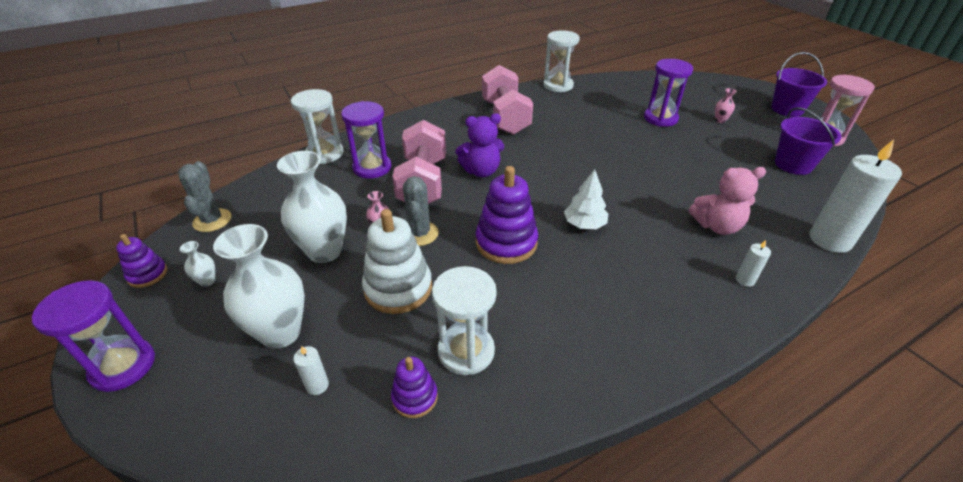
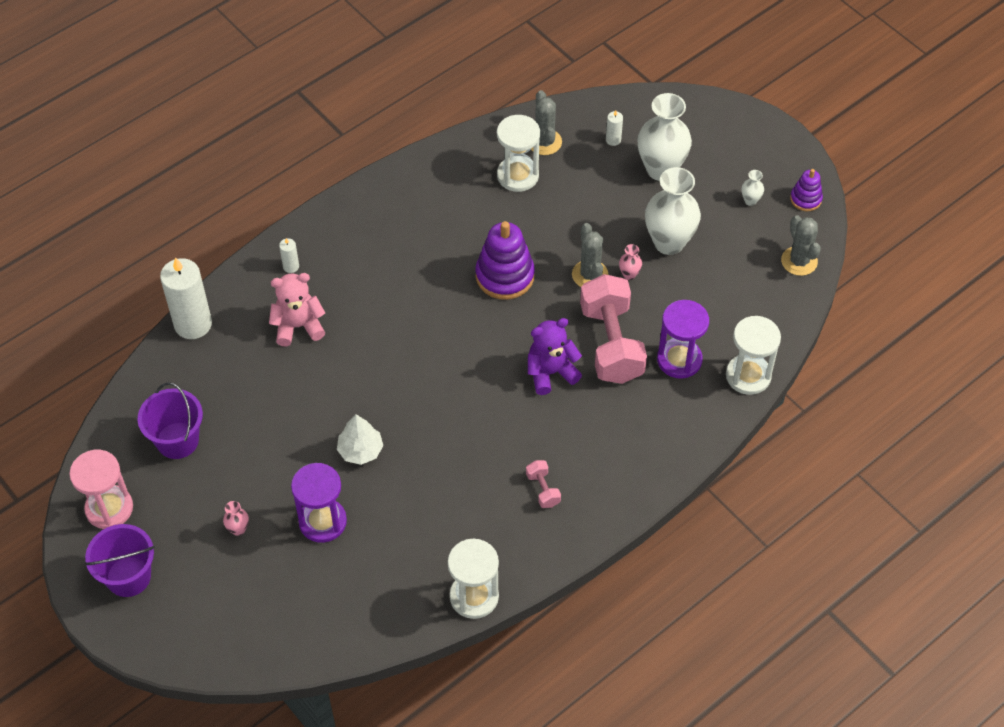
camera: 170 degrees right, 15 degrees up
purple hourglass [32,280,155,392] -> none
white stacking toy [362,209,432,314] -> none
purple stacking toy [391,357,438,418] -> grey cactus [531,90,562,155]
pink dumbbell [482,65,533,135] -> pink dumbbell [526,460,561,508], size x0.43
white tree [564,169,608,229] -> white tree moved to [337,414,383,465]

